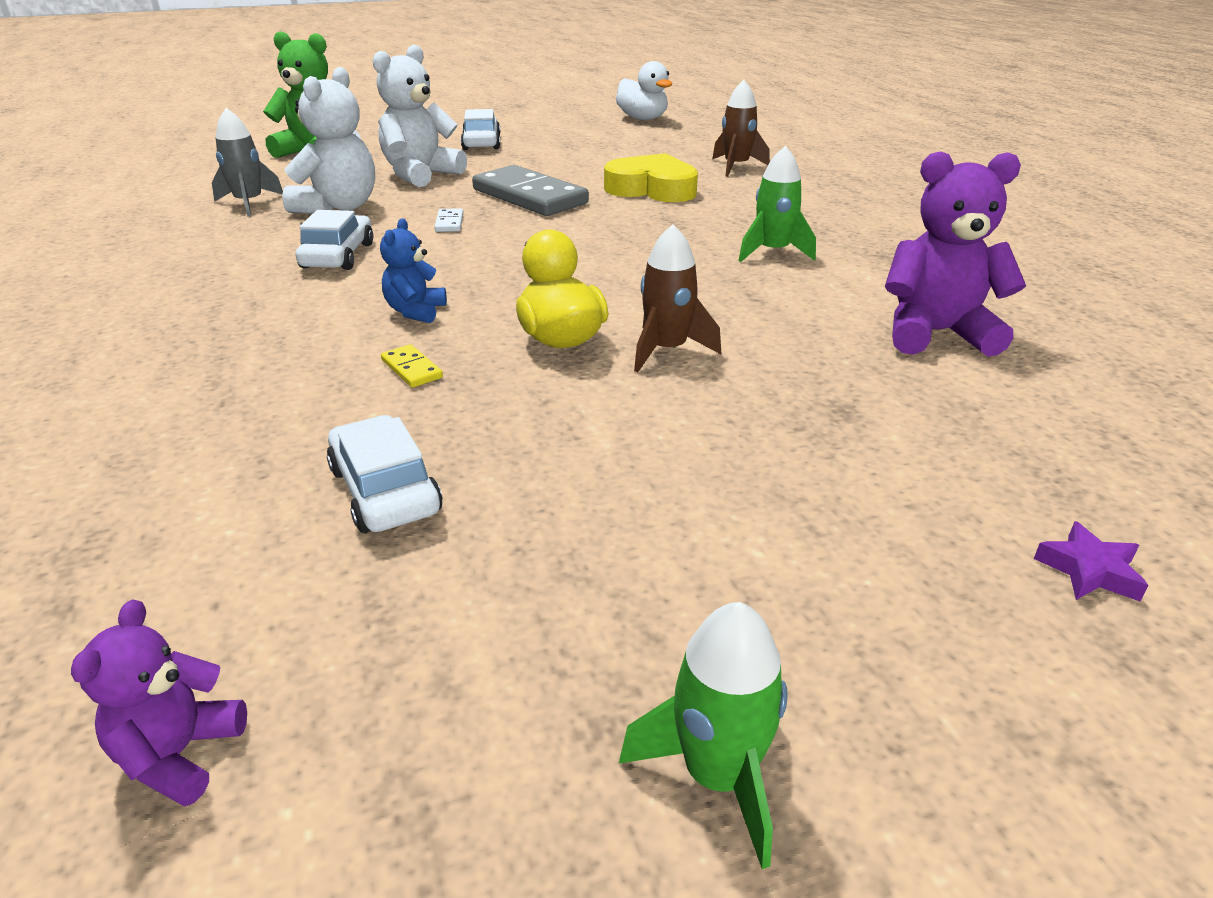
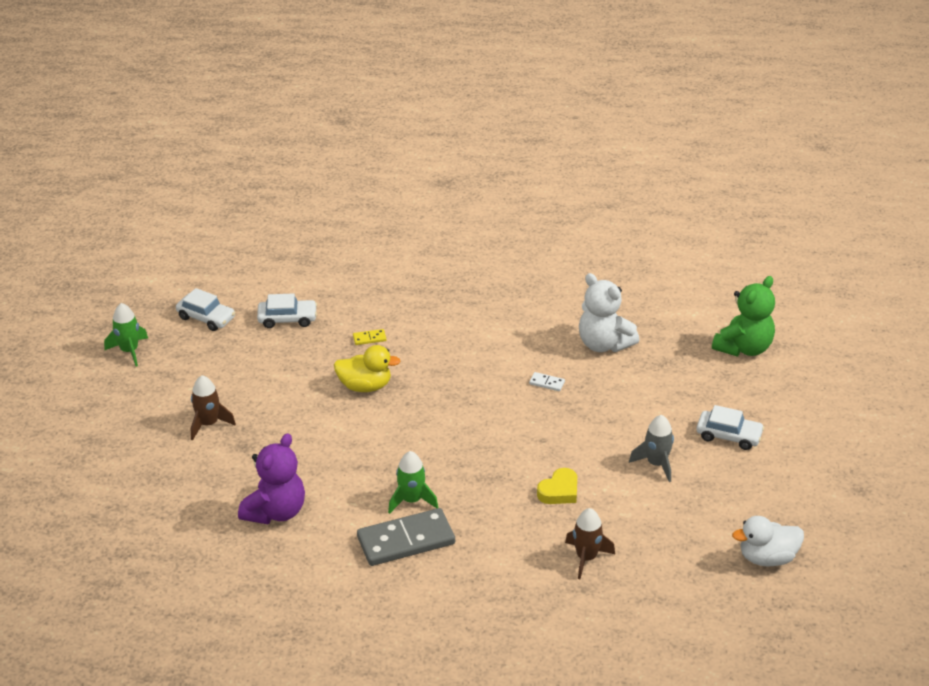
camera: 115 degrees right, 5 degrees up
purple teddy bear [71,599,247,807] -> none
grey rocket [212,108,283,216] -> grey rocket moved to [629,415,674,482]
white car [296,210,373,270] -> white car moved to [176,288,235,331]
white teddy bear [372,44,467,187] -> none
blue teddy bear [380,218,447,323] -> none
grey domino [472,165,589,216] -> grey domino moved to [357,508,455,566]
yellow heart [604,153,698,202] -> yellow heart [537,468,577,504], size x0.64
brown rocket [634,224,721,372] -> brown rocket moved to [191,375,236,440]
purple star [1034,521,1148,601] -> none

